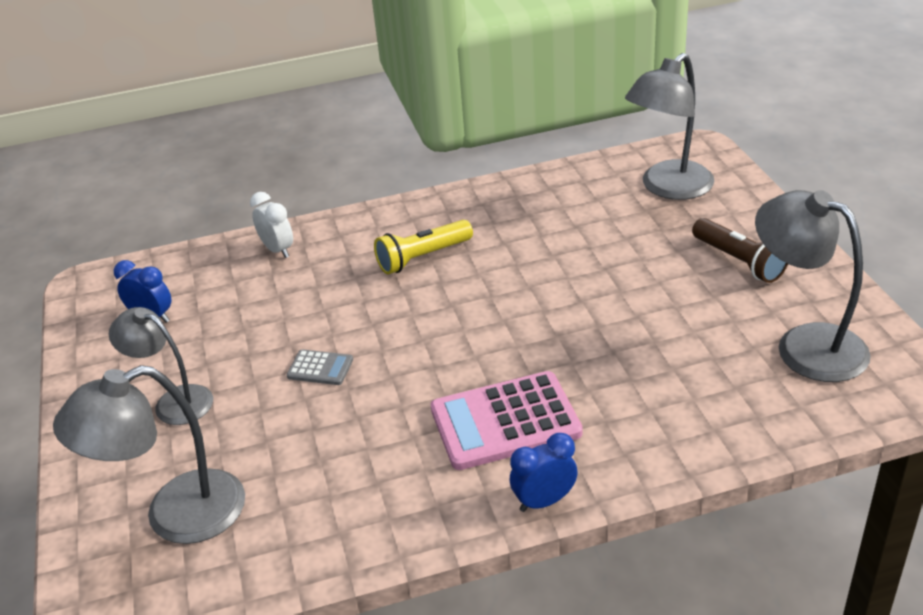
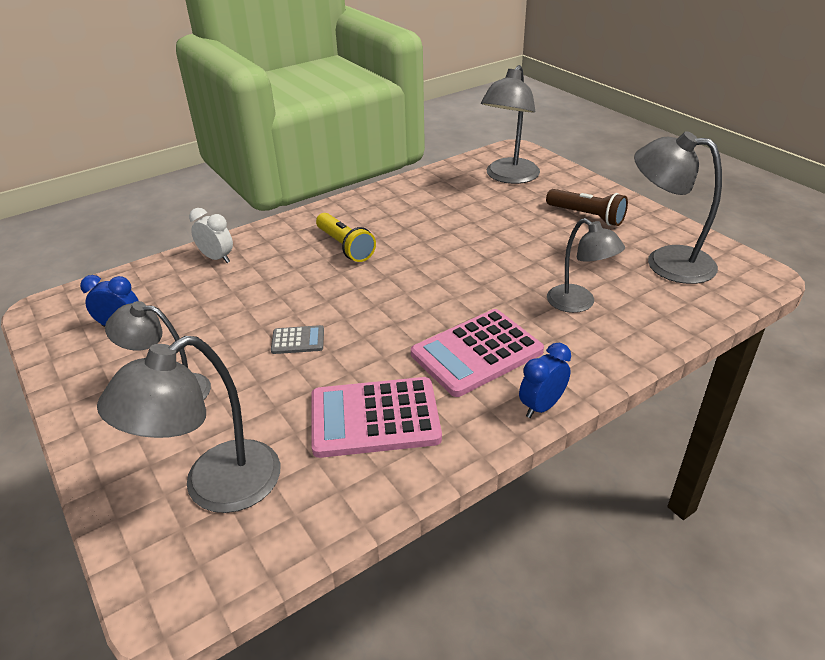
camera: 20 degrees left, 0 degrees up
yellow flashlight [374,220,473,274] -> yellow flashlight turned 75 degrees counterclockwise [316,213,376,262]
none -> pink calculator [311,377,442,458]
none -> grey lamp [547,218,625,313]

